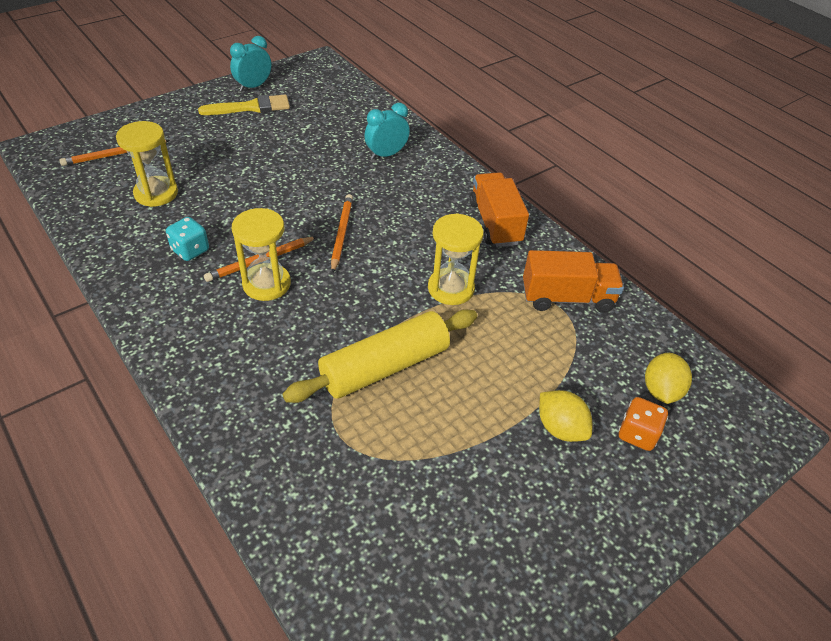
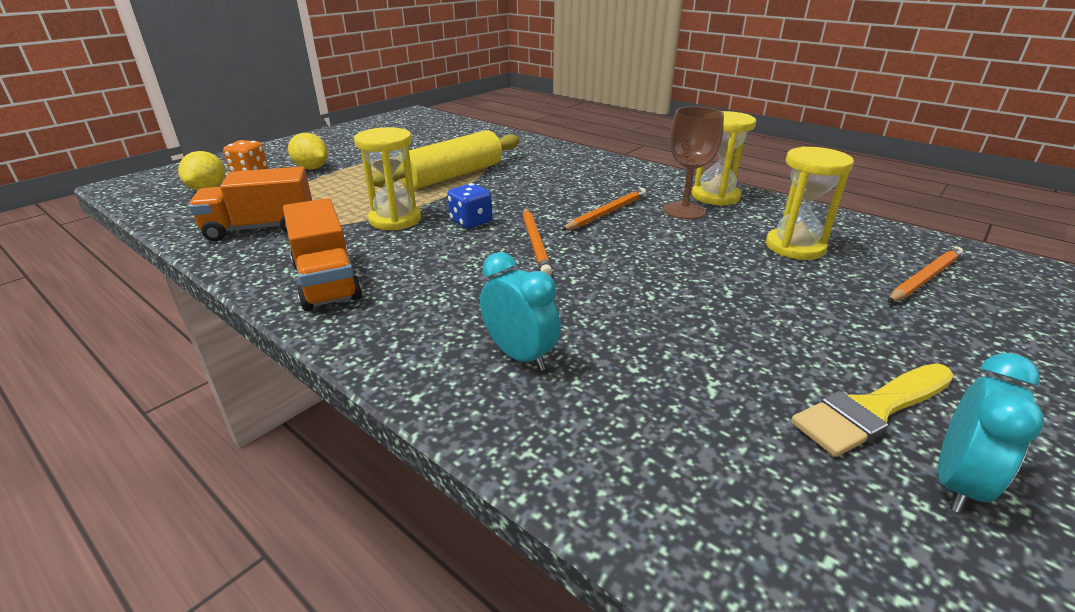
camera: 170 degrees right, 15 degrees down
turquoise dice [166,217,209,261] -> brown goblet [664,107,724,220]
yellow hourglass [232,208,291,301] -> yellow hourglass moved to [692,111,756,206]
turquoise clock [364,103,410,160] -> turquoise clock turned 90 degrees counterclockwise [480,252,561,371]
none -> blue dice [447,183,492,229]

